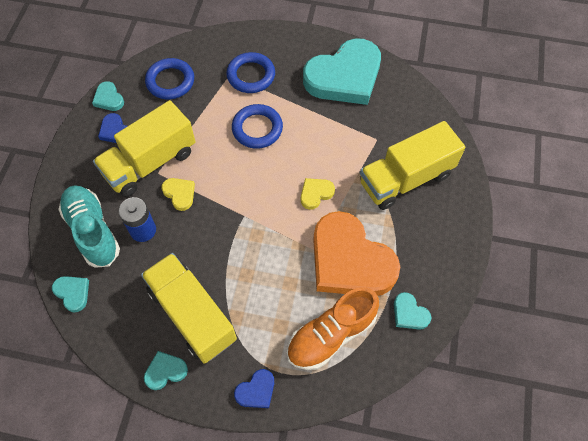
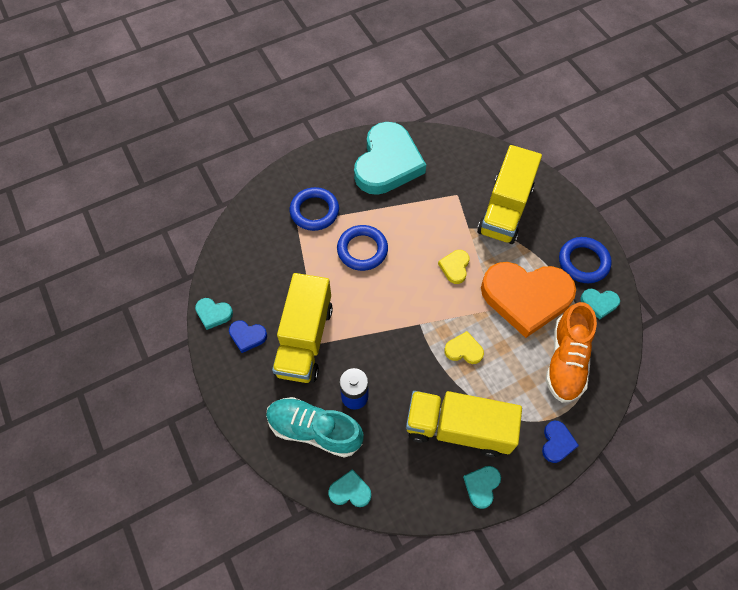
camera: 40 degrees left, 0 degrees up
blue ring [145,58,194,99] -> blue ring moved to [559,237,612,283]
yellow heart [162,178,195,211] -> yellow heart moved to [444,331,484,364]

